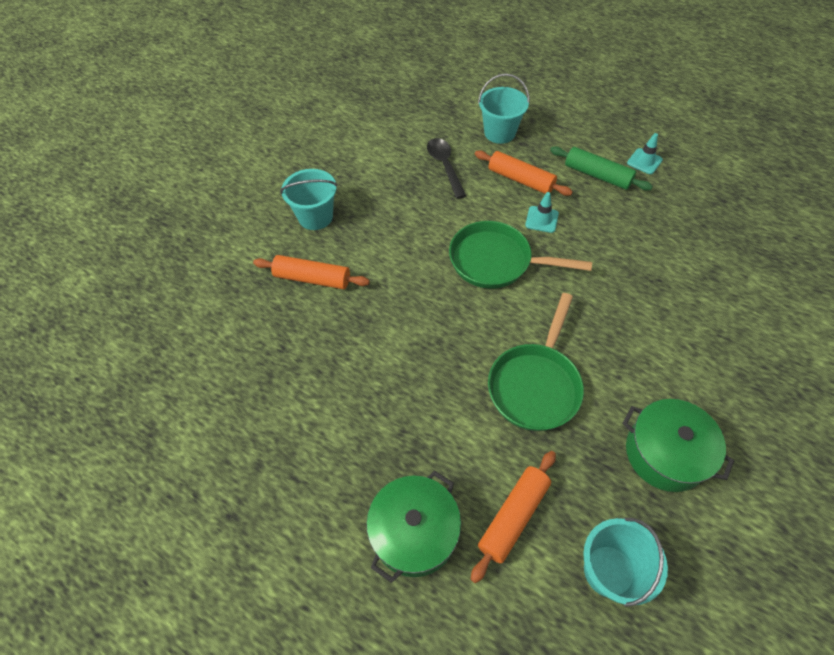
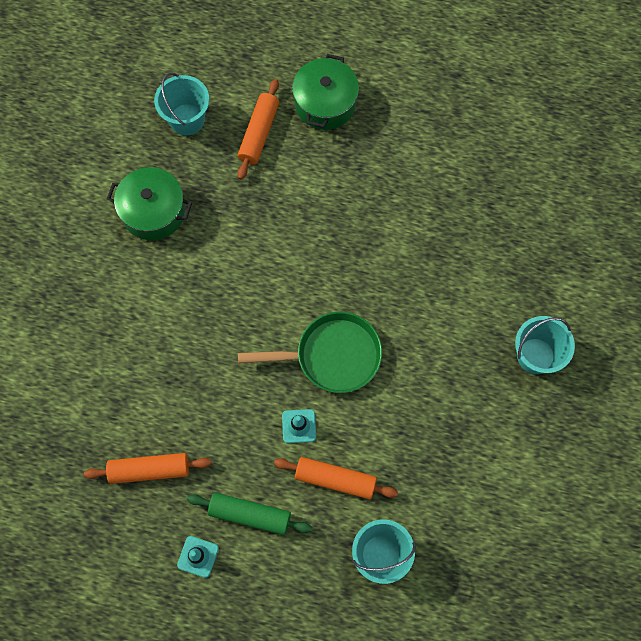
camera: 160 degrees right, 15 degrees up
orange rolling pin [253,255,370,289] -> orange rolling pin moved to [84,453,211,484]
black spoon [427,138,466,199] -> none
green pan [488,293,584,431] -> none

